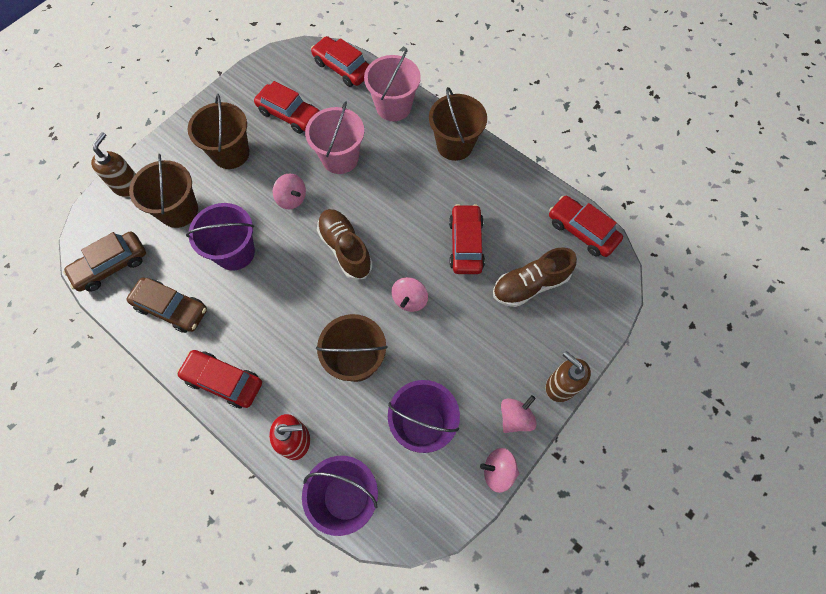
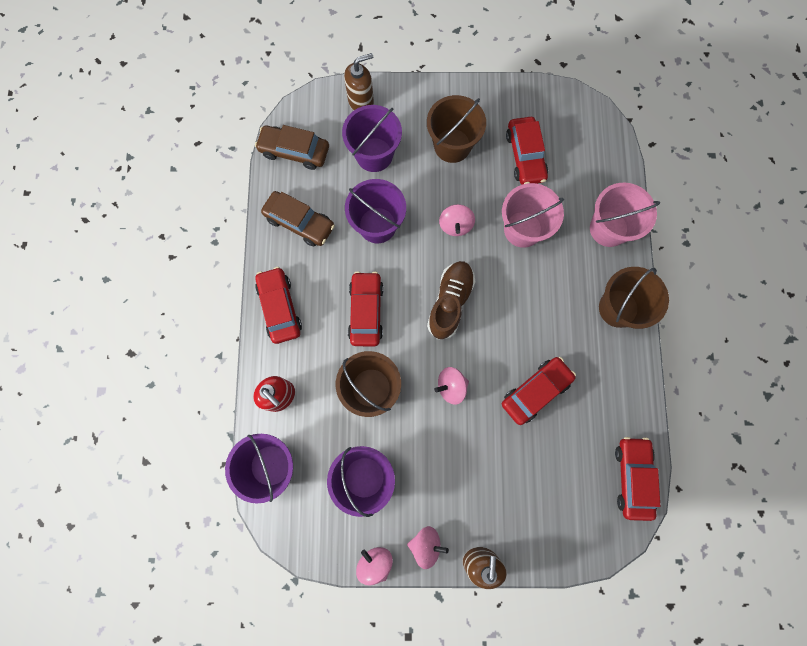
camera: 50 degrees right, 10 degrees up
brown car [126,278,207,333] -> brown car turned 45 degrees counterclockwise [261,191,335,246]
brown bucket [129,154,198,228] -> purple bucket [342,105,402,172]
red car [311,36,369,87] -> red car moved to [348,271,384,346]
brown shoe [493,247,577,307] -> none

